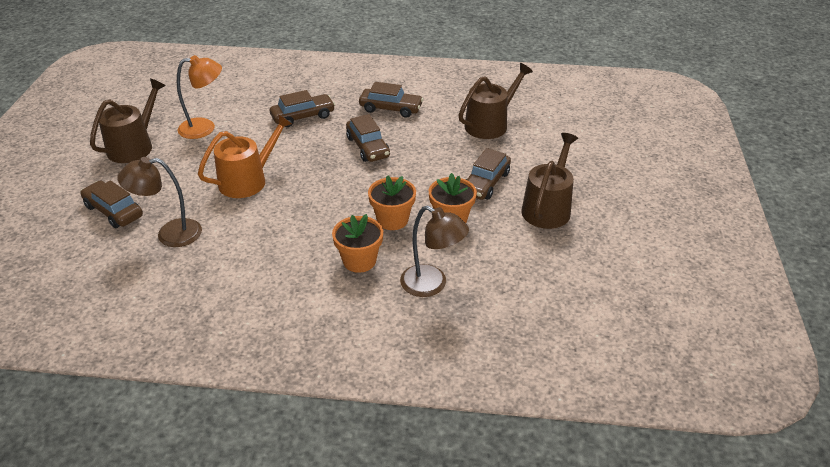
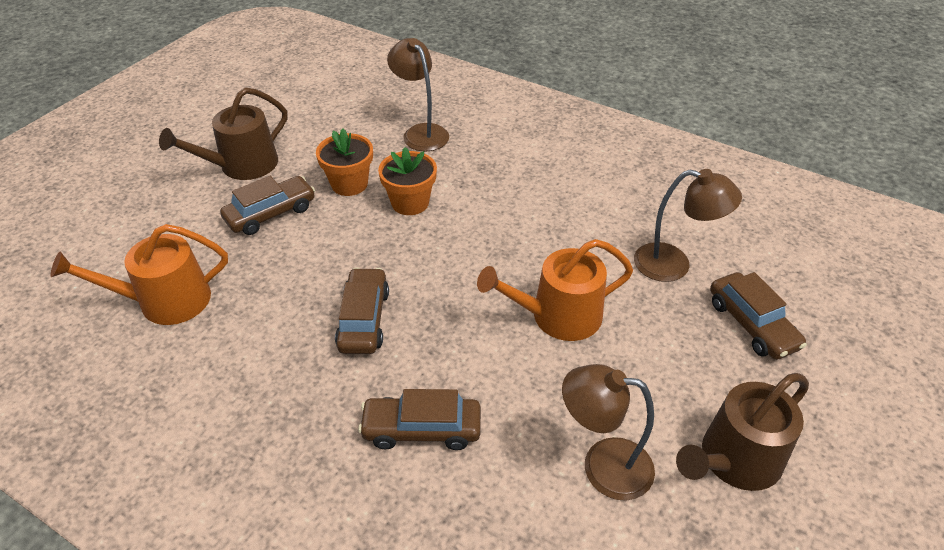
camera: 155 degrees left, 5 degrees up
orange lamp [177,55,222,139] -> brown lamp [562,364,655,501]
orange flower pot [332,214,383,273] -> none
brown car [359,82,423,118] -> none
brown watering can [458,63,533,139] -> orange watering can [50,224,228,325]

